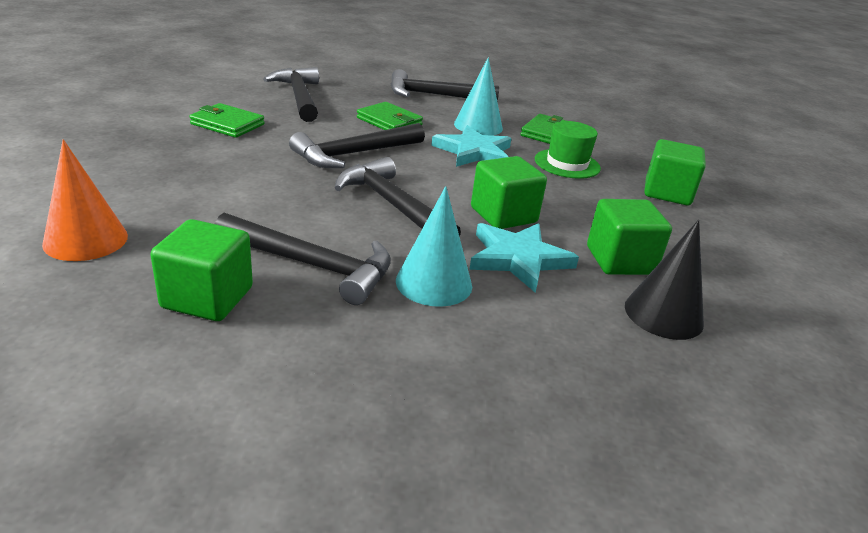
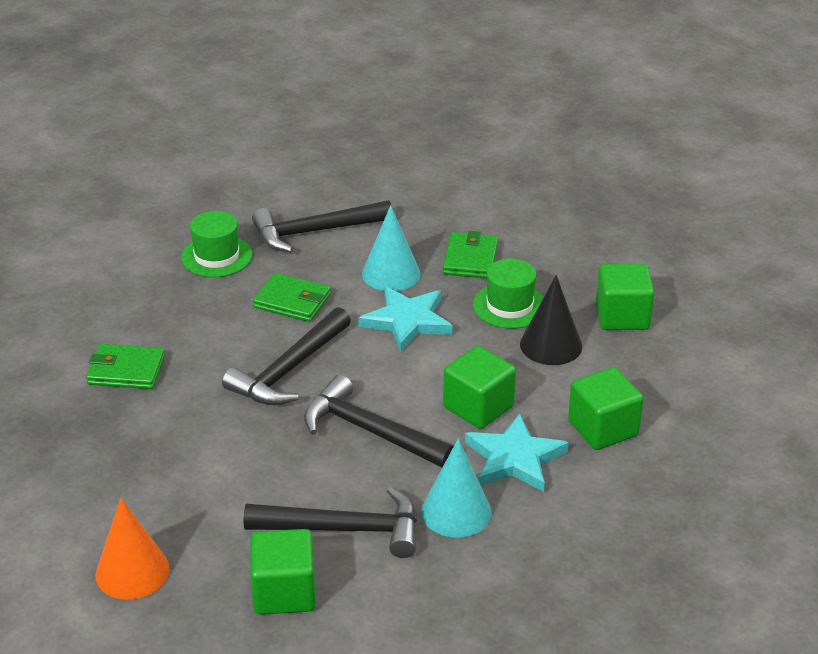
camera: 15 degrees left, 5 degrees up
black hammer [263,67,319,122] -> none
black cone [625,220,704,340] -> black cone moved to [520,275,582,365]
none -> green hat [181,211,253,277]

